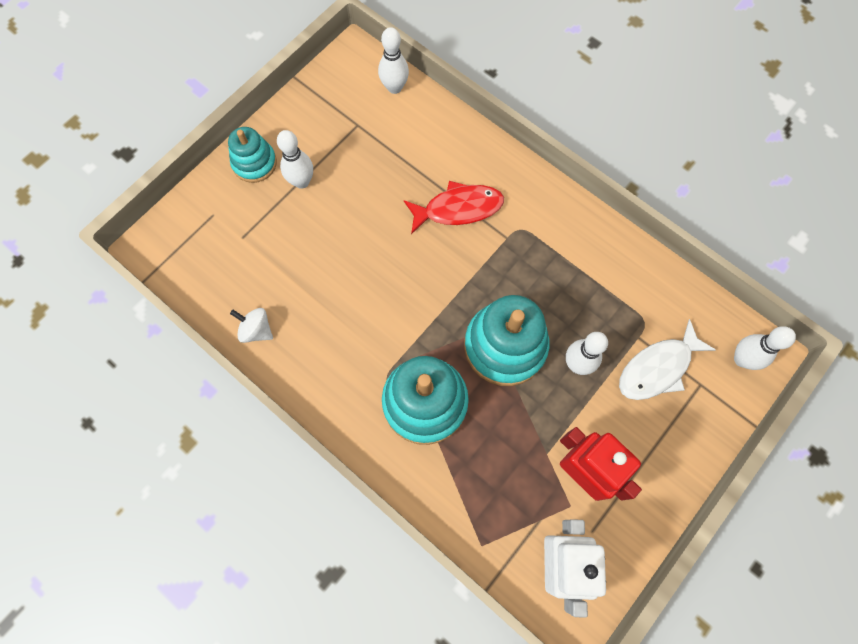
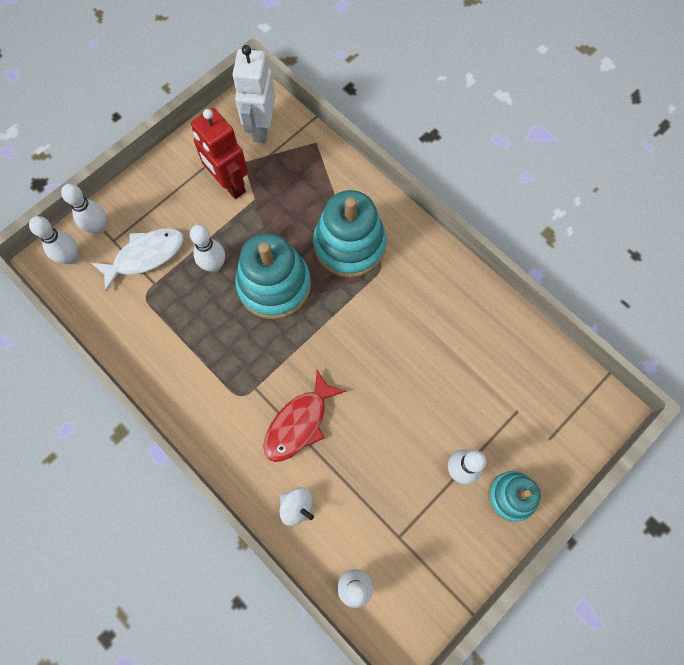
camera: 175 degrees left, 0 degrees up
white spinning top [230,308,273,343] -> white spinning top moved to [279,487,314,526]
red fish [404,181,504,234] -> red fish turned 45 degrees counterclockwise [263,370,346,462]
none -> white bowling pin [61,184,107,235]

